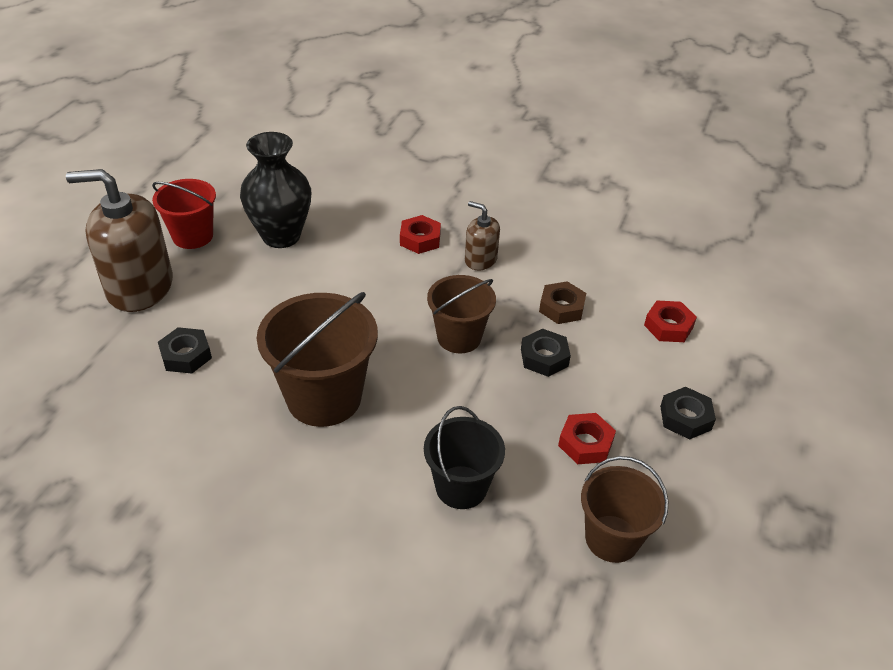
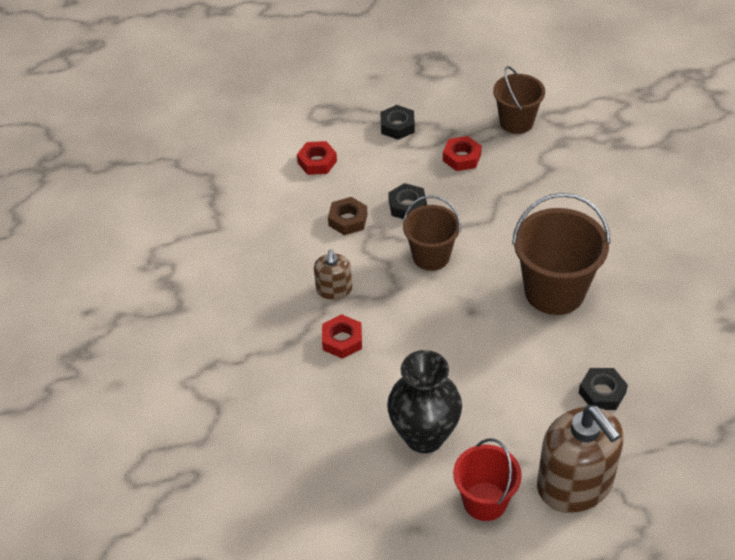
camera: 120 degrees left, 5 degrees up
black bucket [424,406,505,509] -> none

